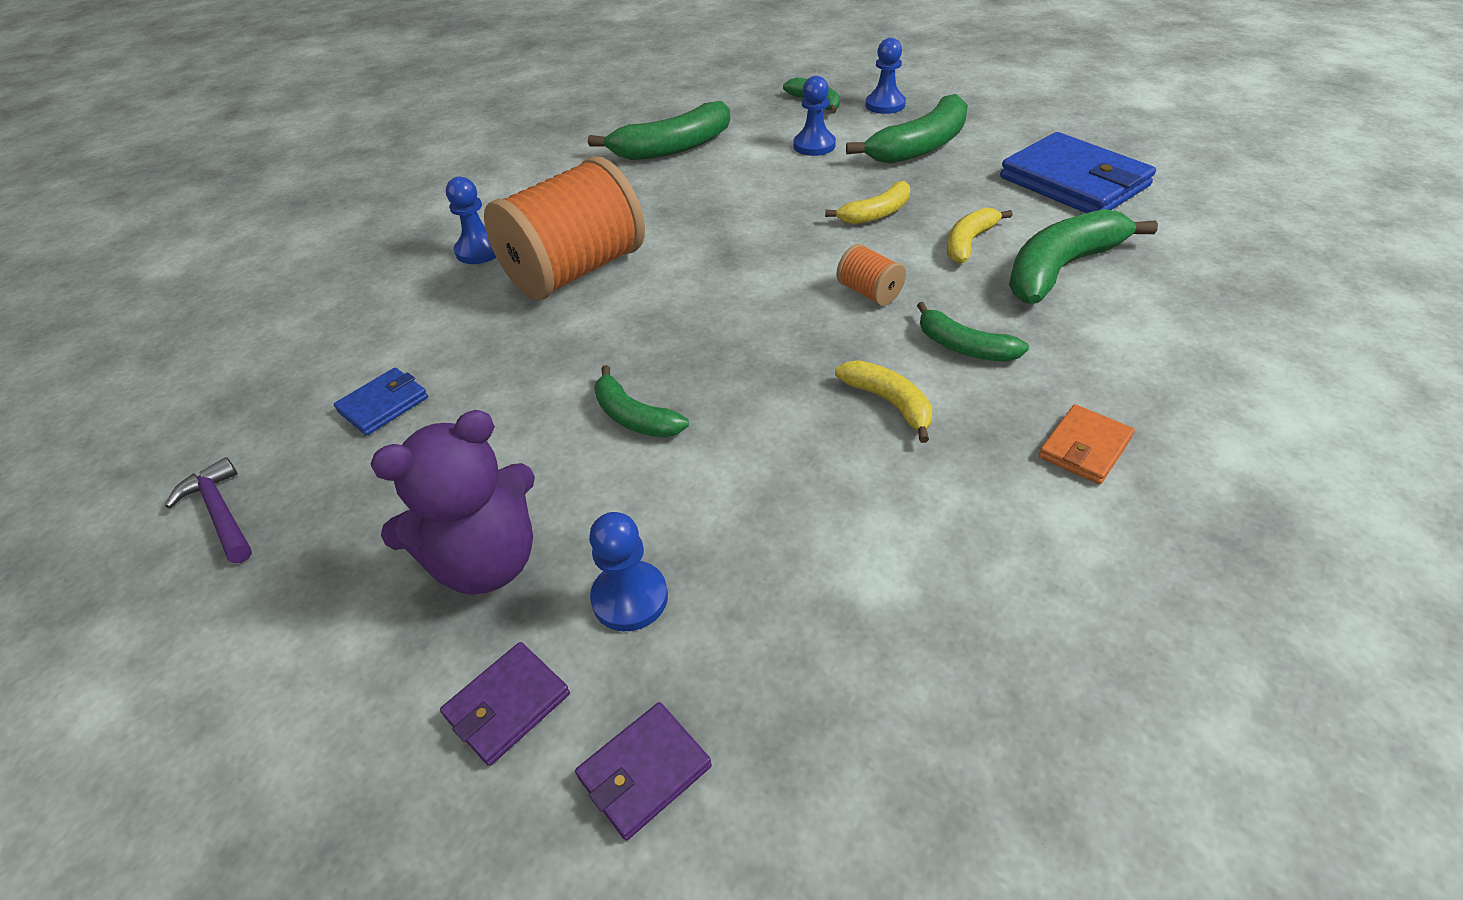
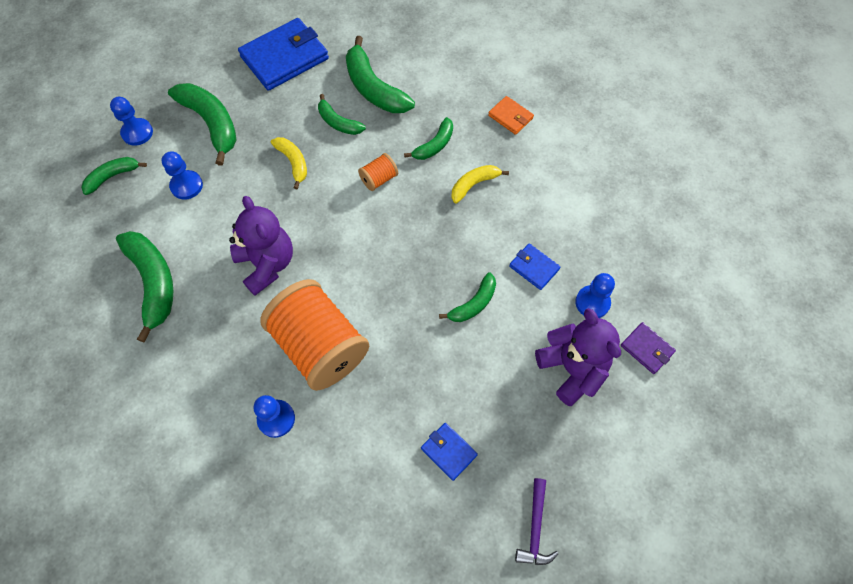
camera: 90 degrees left, 20 degrees up
purple hammer [165,457,252,563] -> purple hammer turned 45 degrees counterclockwise [515,478,558,565]
purple wallet [575,702,712,840] -> none
yellow banana [947,207,1013,263] -> green banana [318,94,366,135]
none -> purple teddy bear [229,196,293,296]
none -> blue wallet [509,243,560,290]

